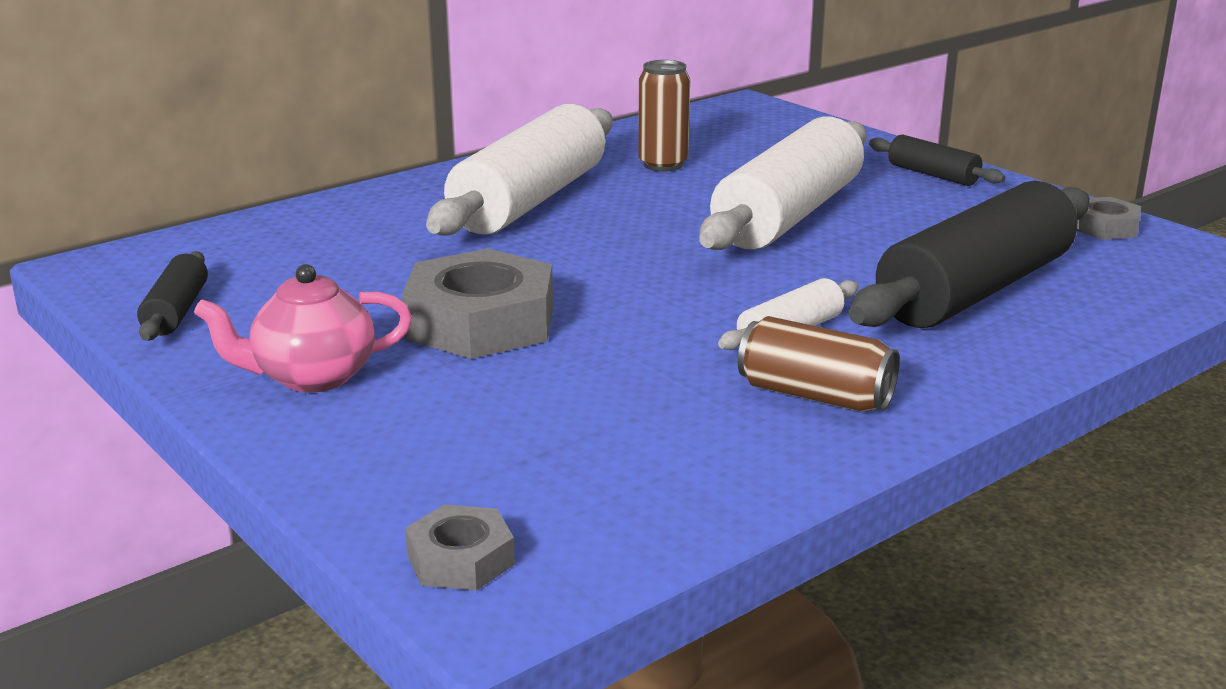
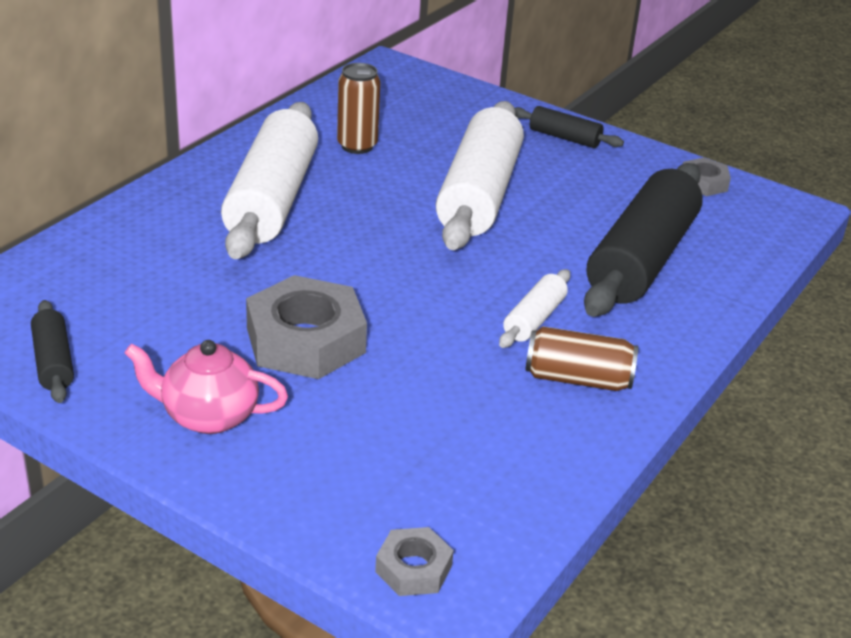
camera: 20 degrees left, 10 degrees up
pink teapot [194,264,412,393] -> pink teapot turned 45 degrees clockwise [124,340,288,434]

